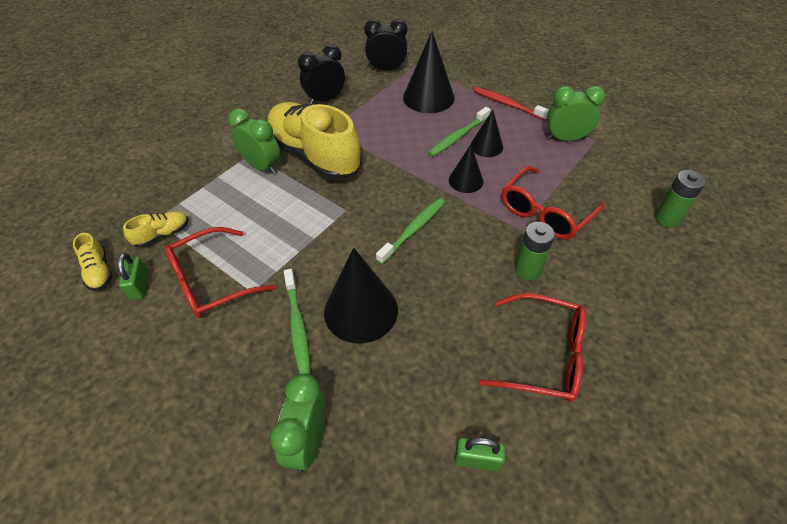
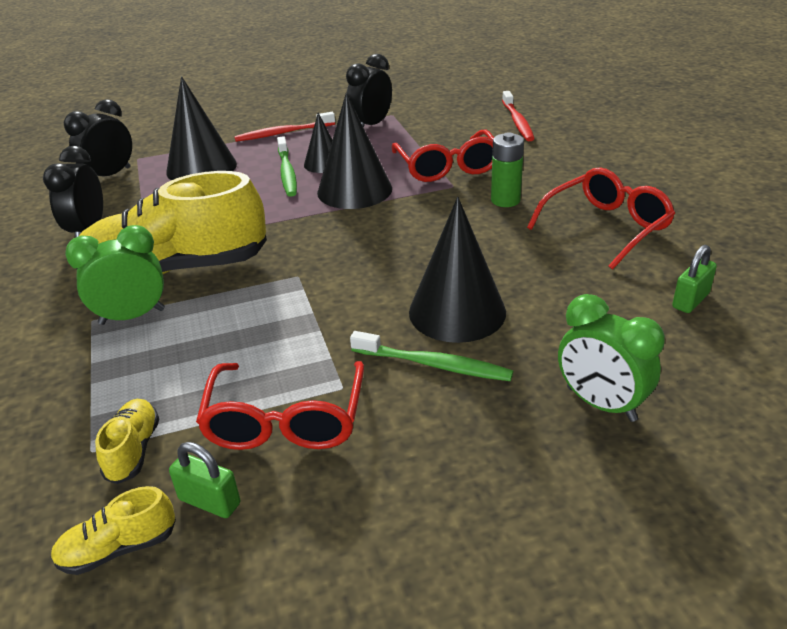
camera: 55 degrees left, 15 degrees down
yellow shoe [73,233,112,291] -> yellow shoe turned 150 degrees clockwise [50,486,176,575]
green toothbrush [376,198,445,264] -> none
black cone [449,144,483,193] -> black cone [317,93,392,209], size x1.74
green clock [547,86,606,141] -> black clock [346,54,392,128]
green battery [655,170,706,227] -> red toothbrush [502,91,535,141]

